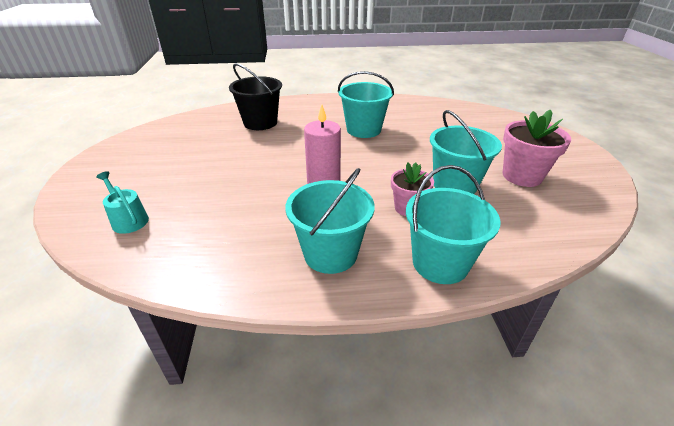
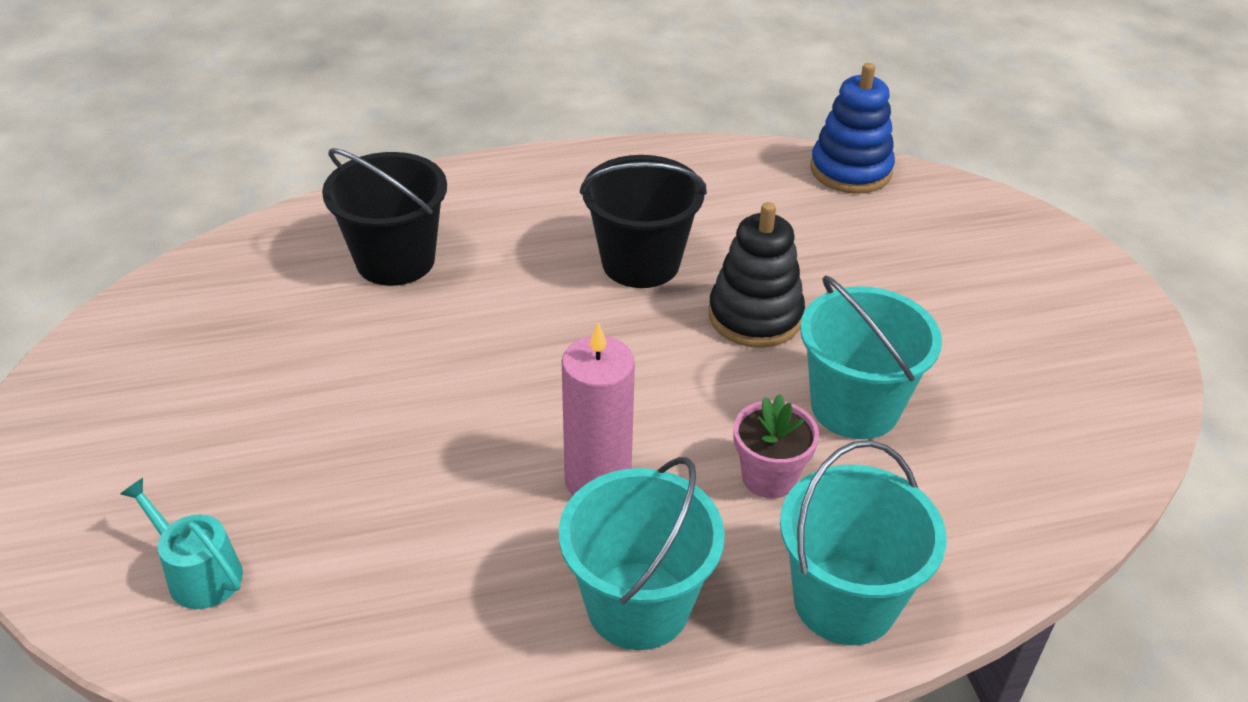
camera: 10 degrees left, 5 degrees up
turquoise bucket [338,71,394,138] -> black bucket [580,155,707,288]
pink flower pot [503,110,571,187] -> none
none -> black stacking toy [709,202,805,348]
none -> blue stacking toy [810,63,895,194]

